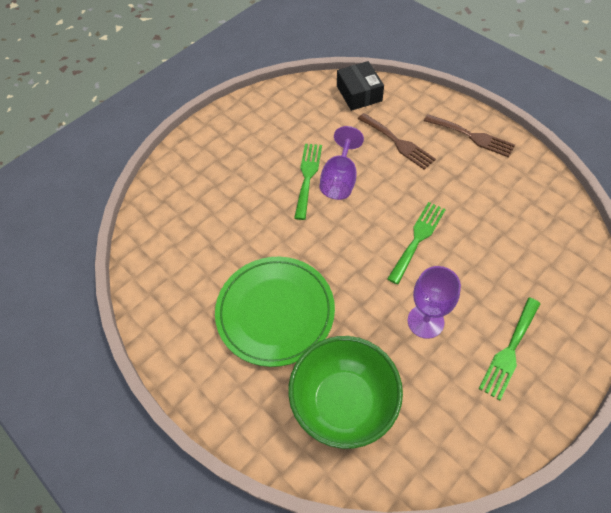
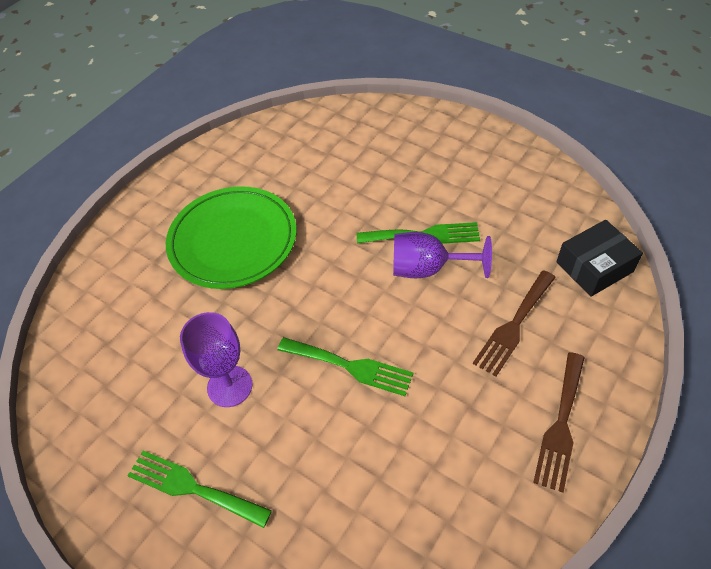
camera: 80 degrees right, 5 degrees down
green bowl [288,336,403,449] -> none

